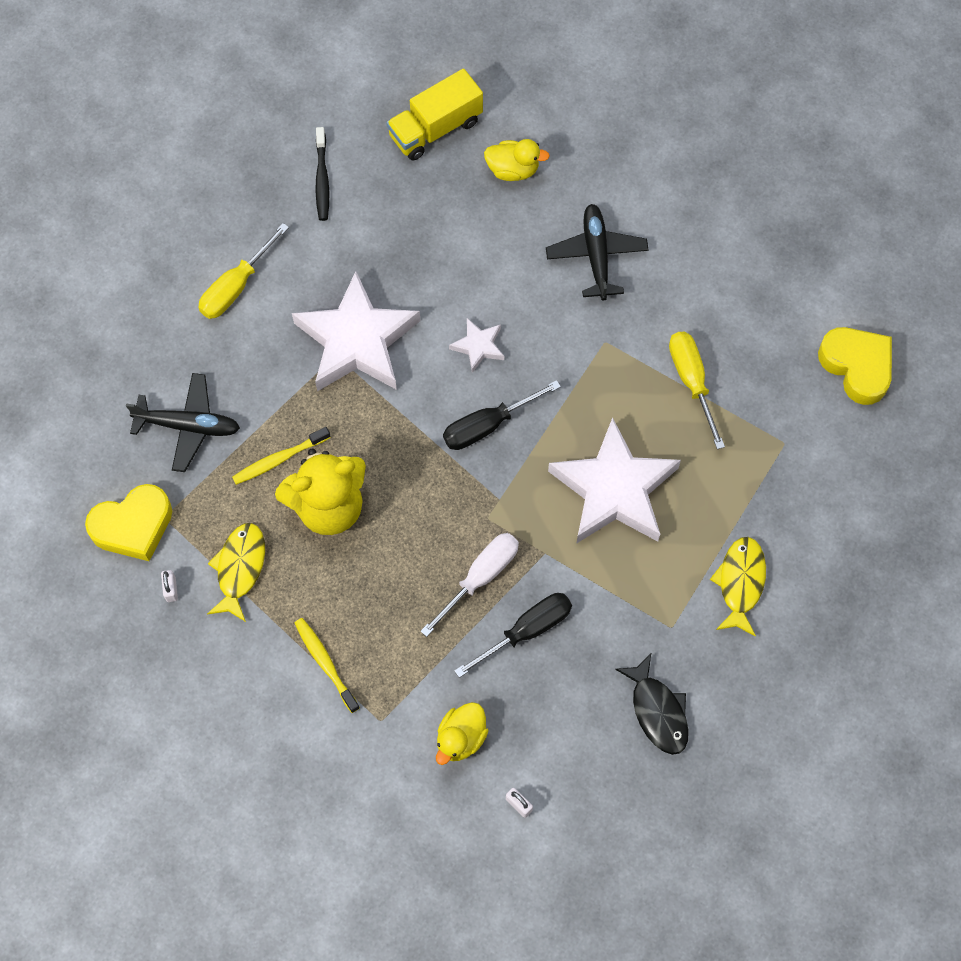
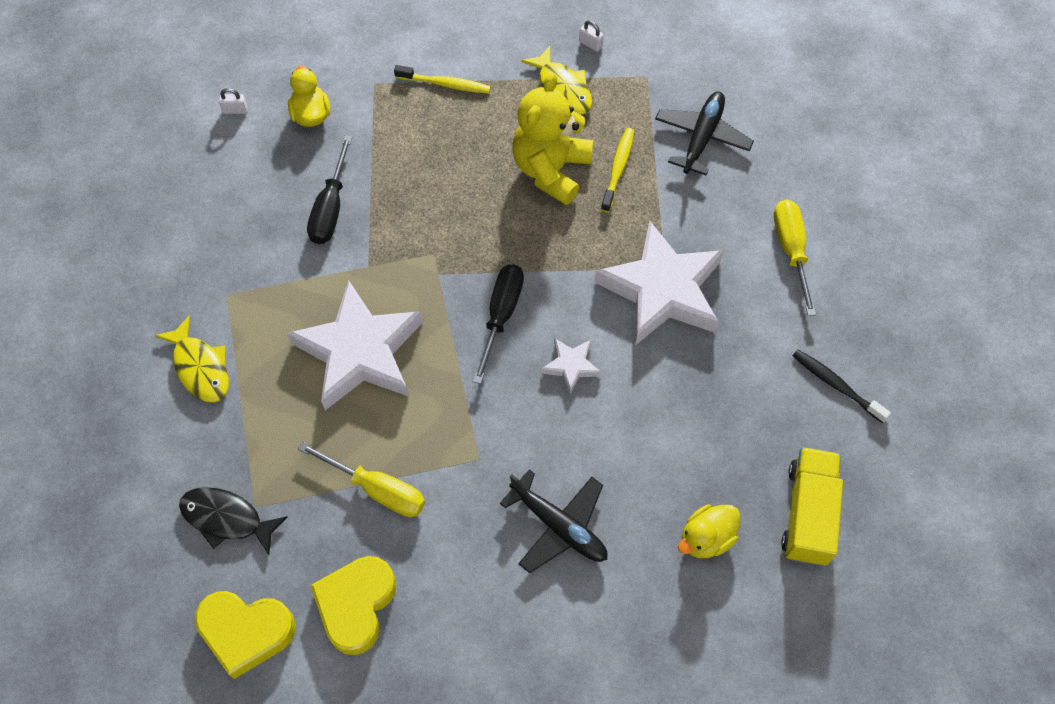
camera: 135 degrees right, 5 degrees down
yellow heart [85,484,172,561] -> yellow heart moved to [310,556,396,655]
black plane [126,373,240,472] -> black plane turned 150 degrees clockwise [655,92,754,175]
white screwdriver [420,533,519,637] -> none
black fish [615,653,689,755] -> black fish moved to [179,487,287,555]

